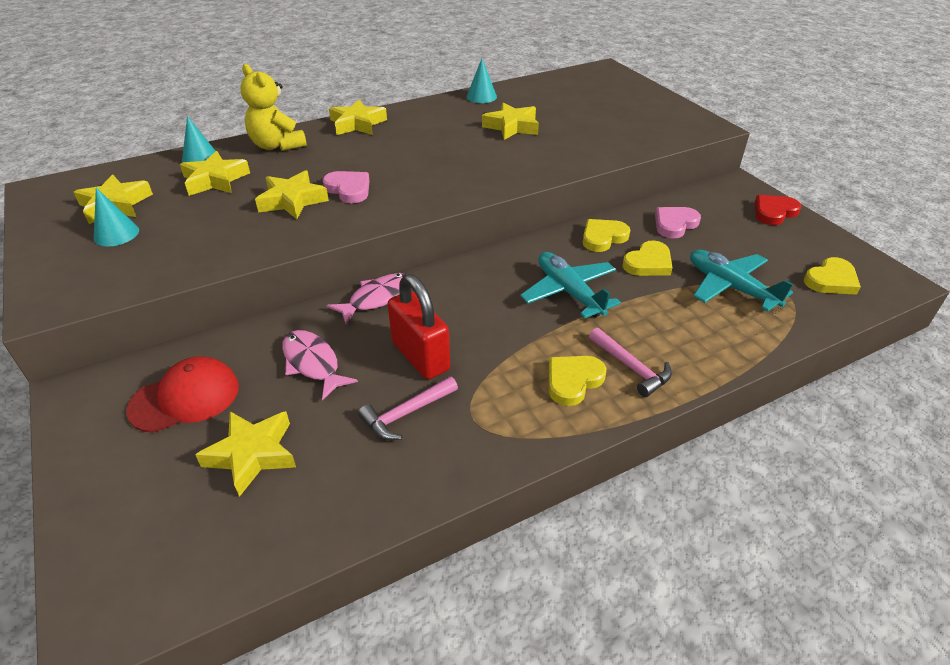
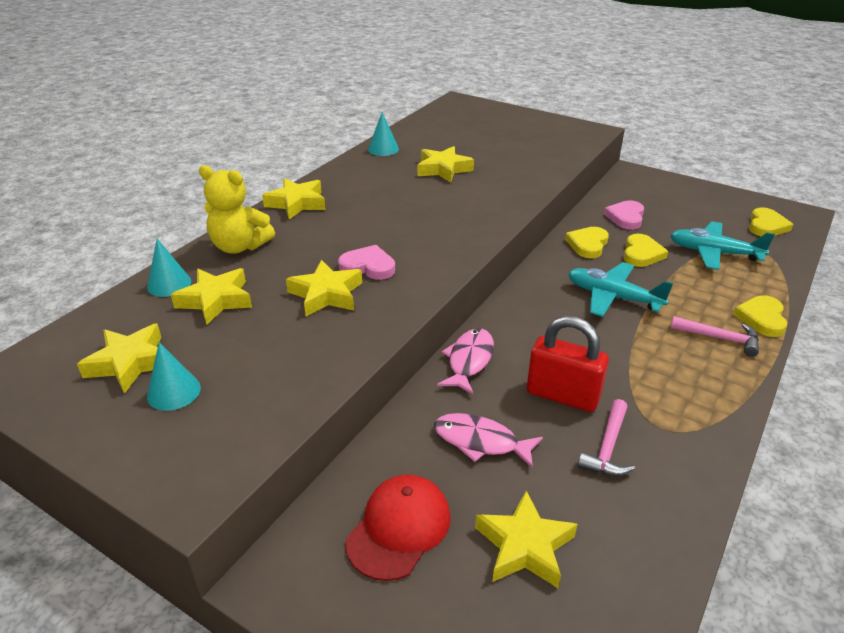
camera: 30 degrees left, 5 degrees down
yellow heart [549,356,606,406] -> yellow heart moved to [733,295,787,337]
red heart [755,195,801,225] -> none

